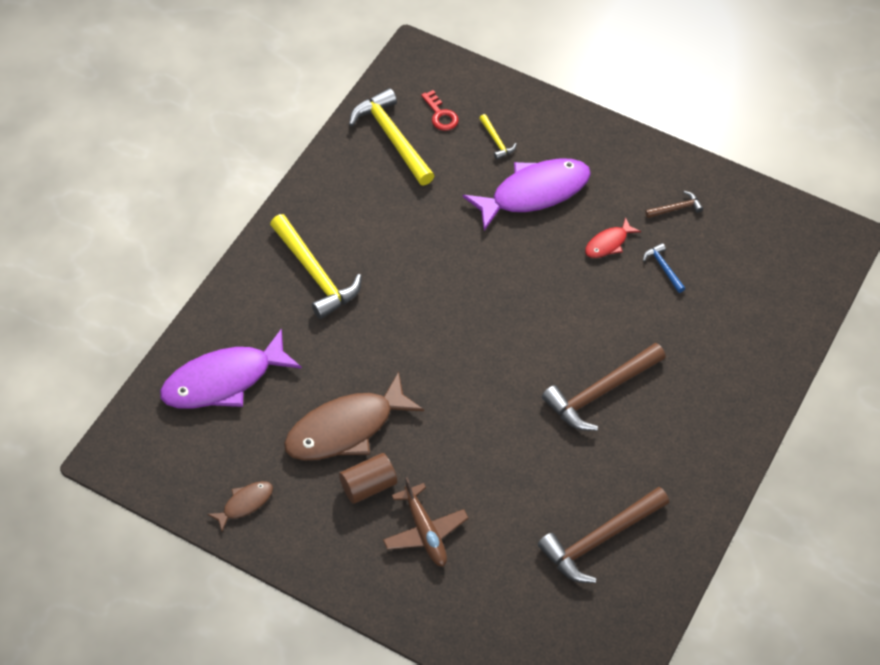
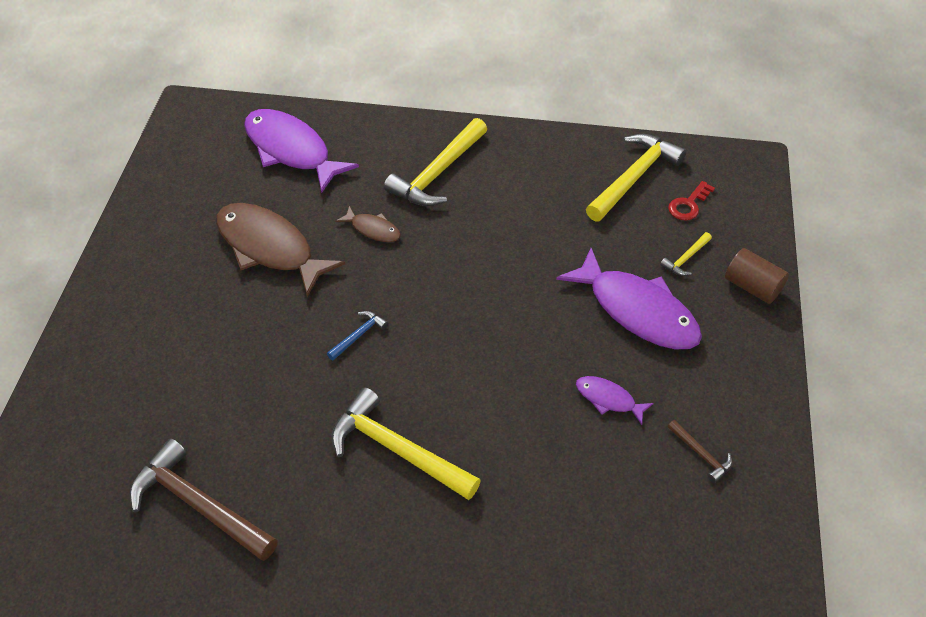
camera: 70 degrees right, 5 degrees down
brown fish [207,481,273,531] -> brown fish moved to [335,206,401,242]
brown cylinder [339,453,397,504] -> brown cylinder moved to [725,248,789,304]
brown plane [383,477,469,567] -> none
brown hammer [542,343,666,431] -> yellow hammer [331,388,481,500]
red fish [585,217,641,258] -> purple fish [576,376,654,425]
blue hammer [643,243,685,293] -> blue hammer moved to [327,311,388,360]

